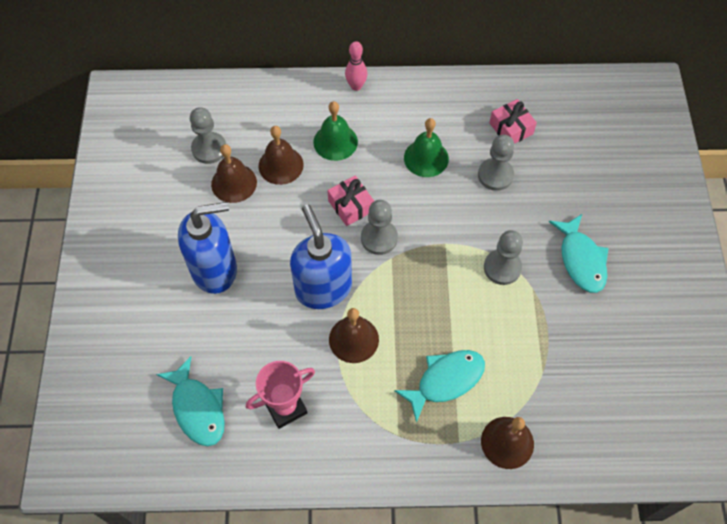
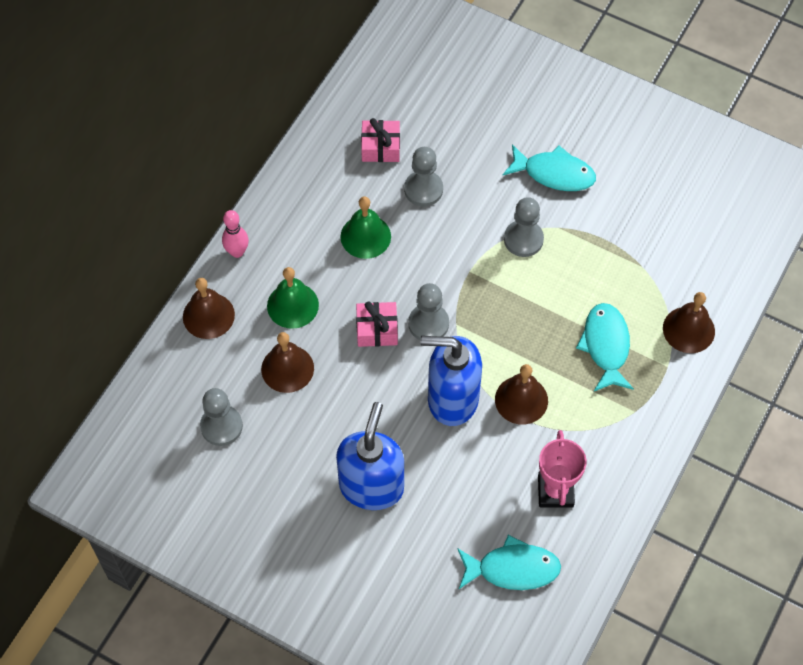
camera: 60 degrees left, 0 degrees up
brown bell [211,144,257,203] -> brown bell moved to [183,278,235,339]

